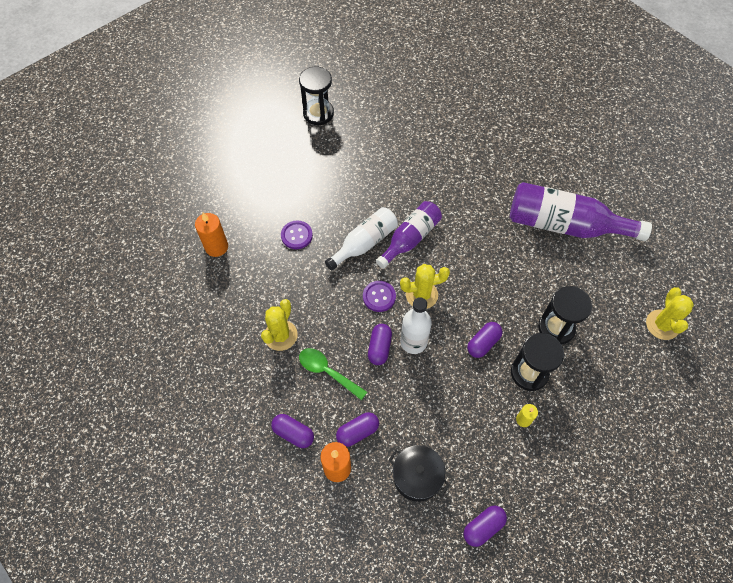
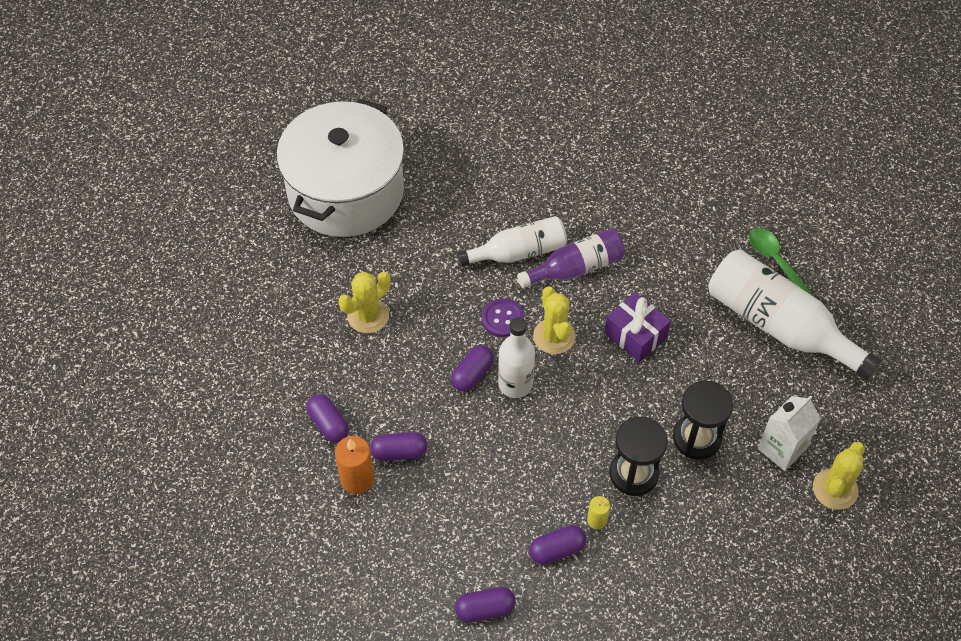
camera: 25 degrees right, 5 degrees down
orange candle [195,213,228,257] -> white pot [277,99,404,237]
purple button [281,221,313,249] -> none
black hourglass [299,67,334,125] -> none
green spoon [299,348,367,400] -> green spoon moved to [749,228,813,296]
black pot [389,445,450,502] -> none
yellow cactus [400,264,450,309] -> yellow cactus turned 60 degrees clockwise [533,286,576,354]
purple capsule [467,322,503,358] -> purple capsule moved to [529,525,586,565]
purple bottle [510,182,652,241] -> white bottle [708,249,882,381]
none -> purple gift [604,292,671,362]
none -> white carton [758,395,821,471]

